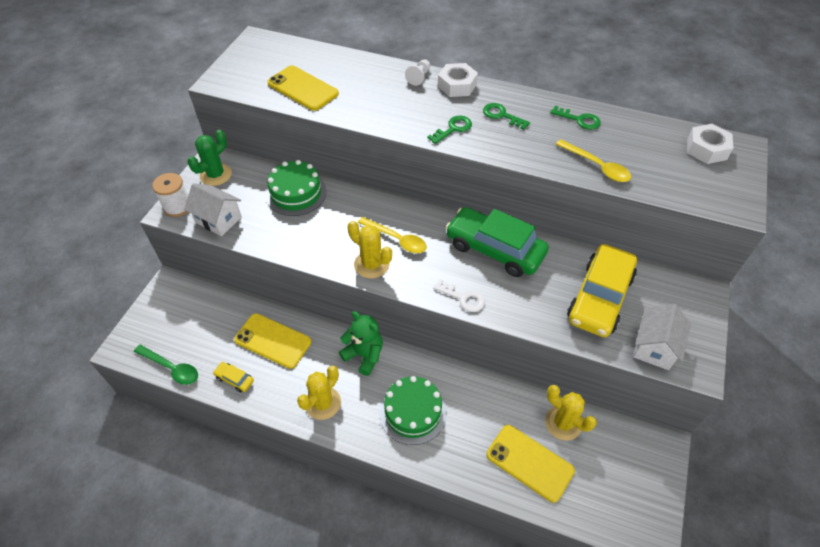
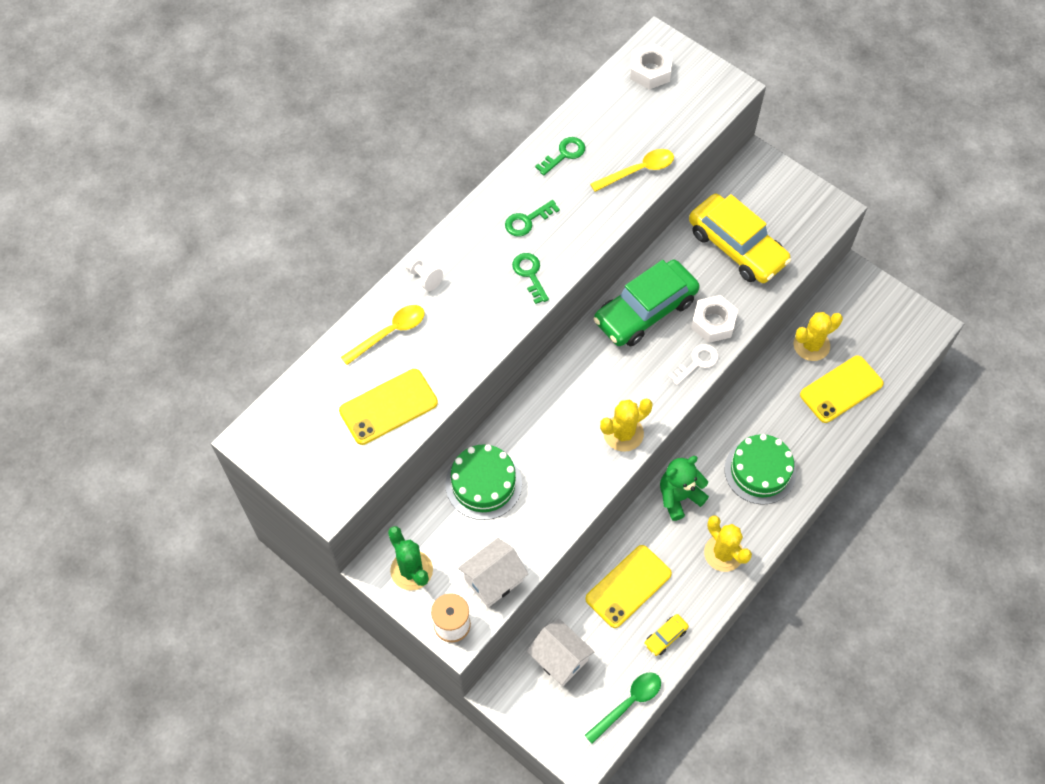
camera: 70 degrees left, 10 degrees up
yellow spoon [358,217,427,253] -> yellow spoon moved to [341,305,424,365]
white nut [438,63,478,97] -> white nut moved to [691,295,738,343]
white house [633,304,691,370] -> white house moved to [527,619,594,686]

